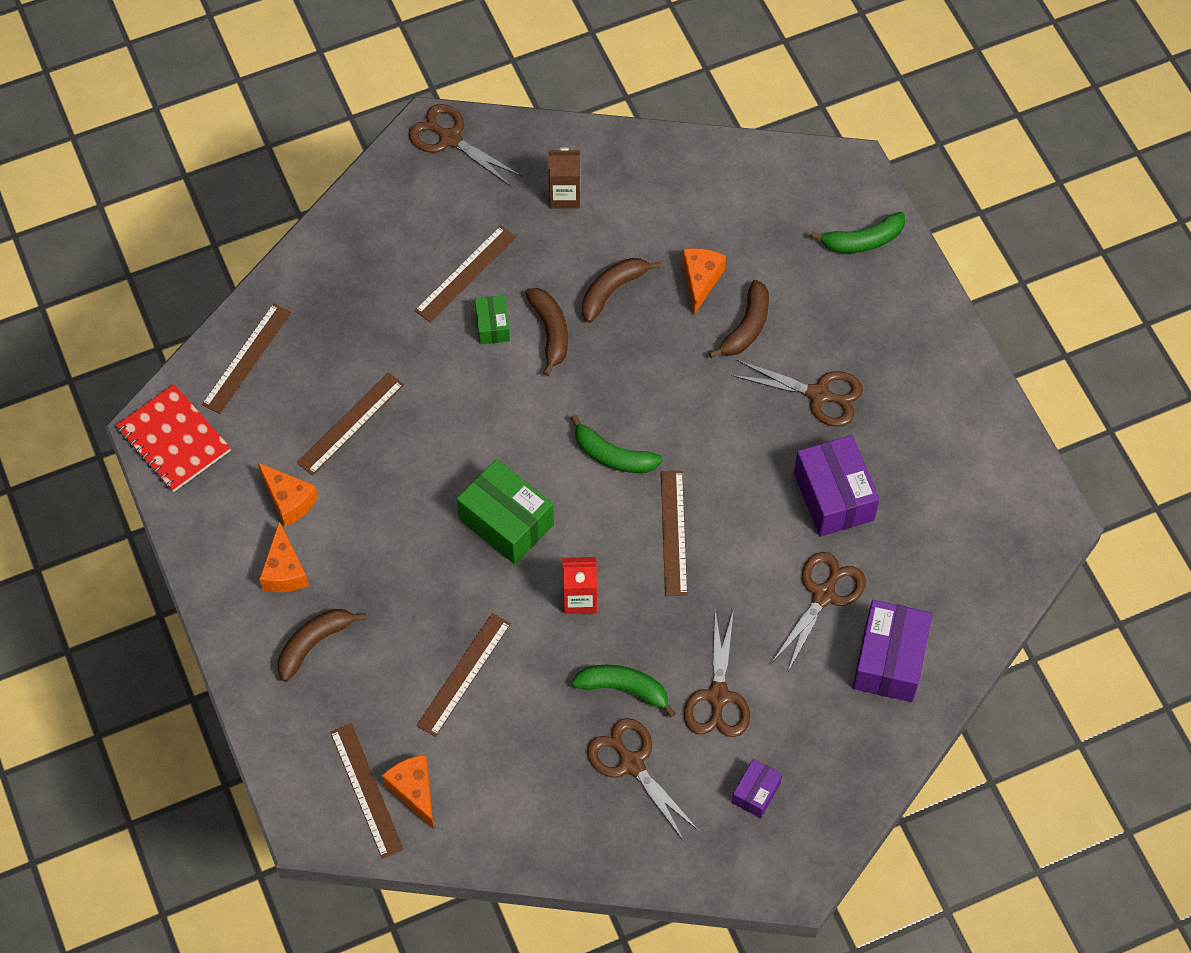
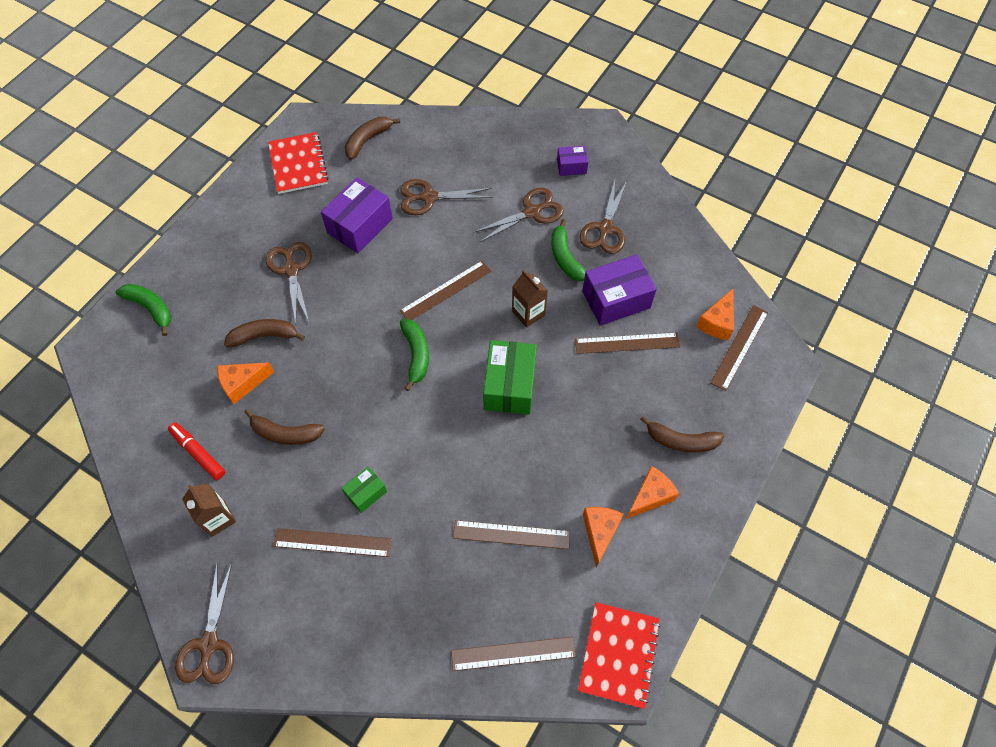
camera: 125 degrees left, 0 degrees up
brown banana [525,288,568,376] -> brown banana moved to [345,117,400,160]
red carton [562,557,597,614] -> brown carton [512,270,548,328]
purple box [853,600,932,702] -> purple box moved to [582,254,657,326]
none -> red marker [168,422,225,480]
none -> red notebook [268,132,328,194]

